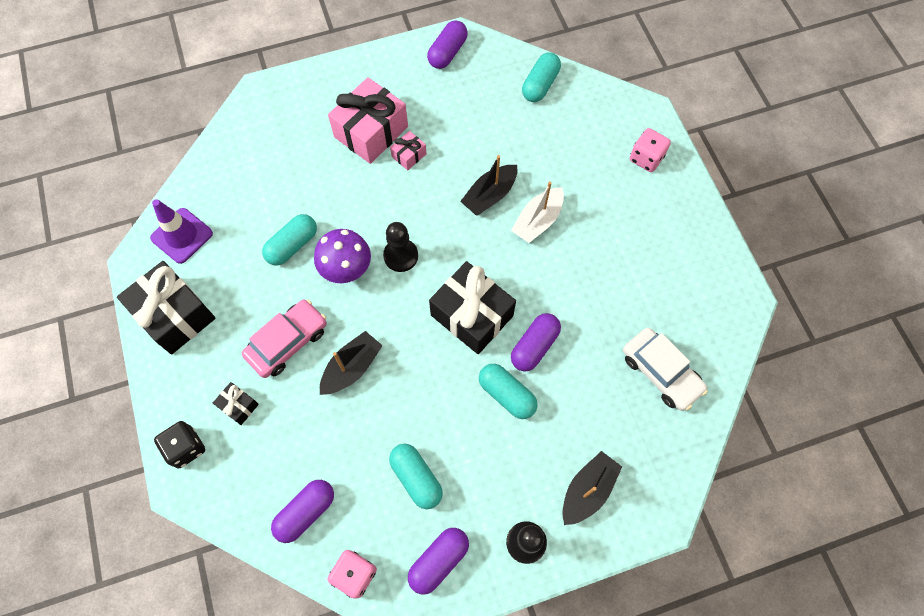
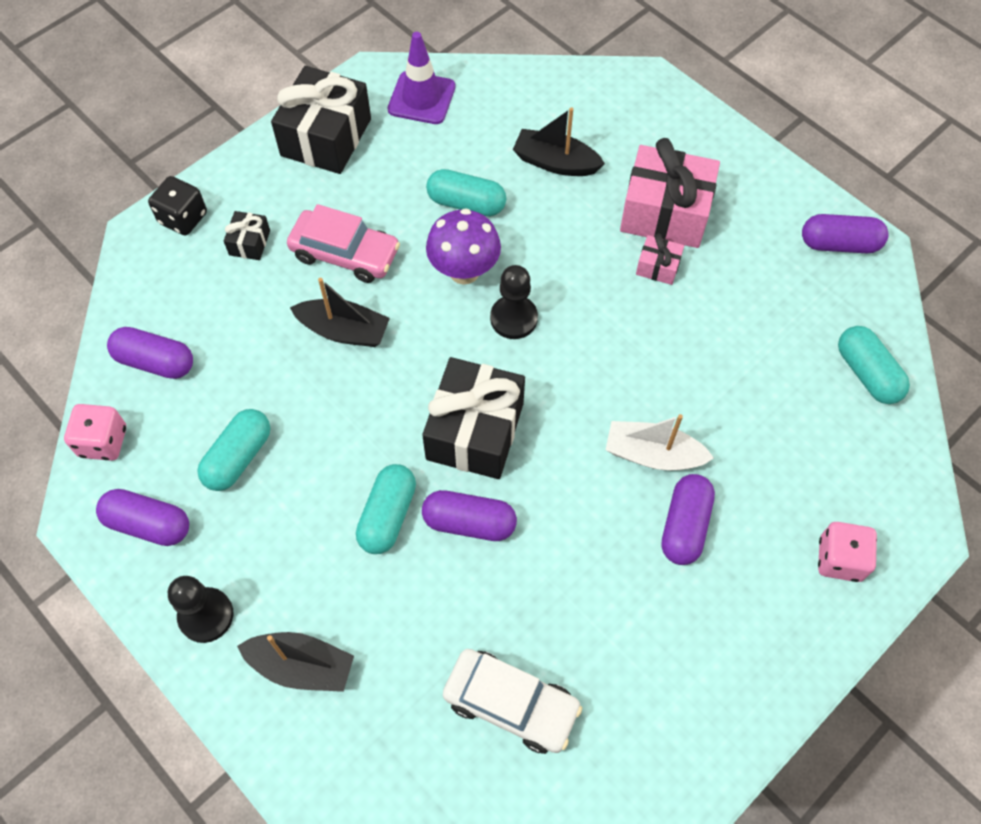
camera: 65 degrees right, 5 degrees down
black boat [460,155,517,215] -> black boat moved to [513,107,605,176]
turquoise capsule [522,52,561,102] -> turquoise capsule turned 60 degrees clockwise [838,326,910,404]
white car [623,328,708,411] -> white car turned 90 degrees counterclockwise [443,649,582,754]
none -> purple capsule [661,474,715,565]

